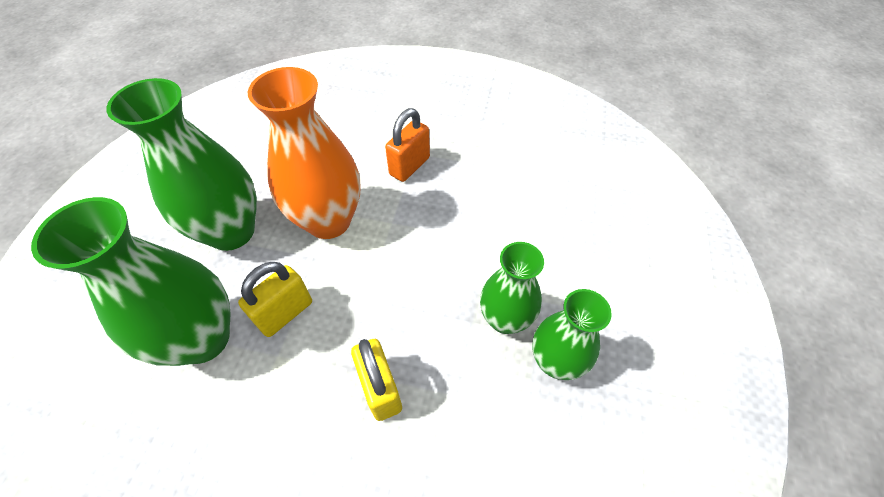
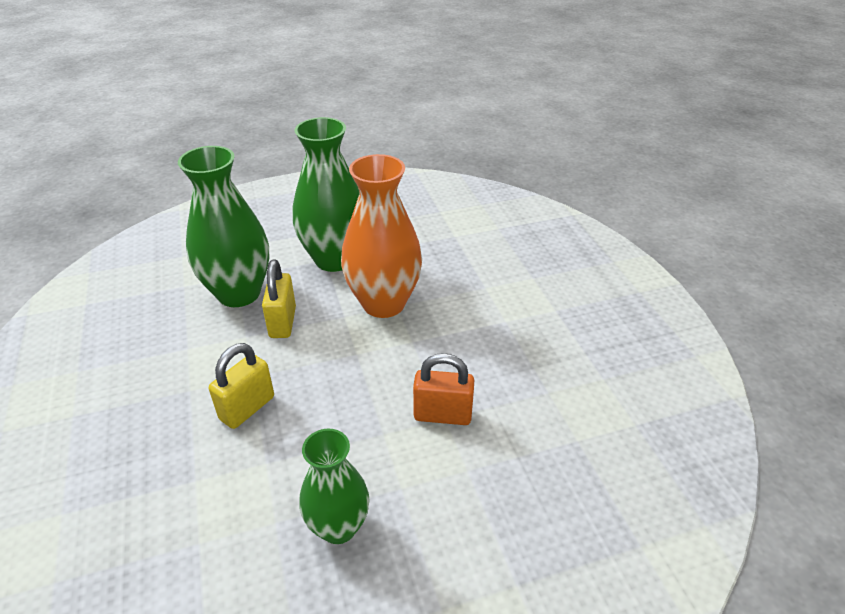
camera: 60 degrees right, 15 degrees down
yellow padlock [238,262,312,337] -> yellow padlock turned 75 degrees clockwise [262,260,296,338]
orange padlock [385,108,430,182] -> orange padlock moved to [413,353,474,425]
green vase [480,242,544,334] -> none

